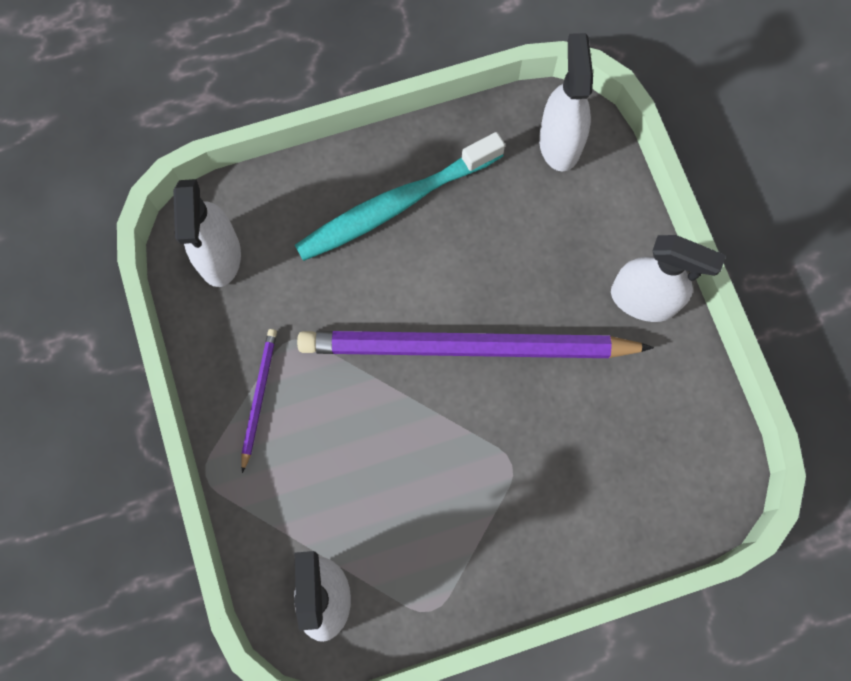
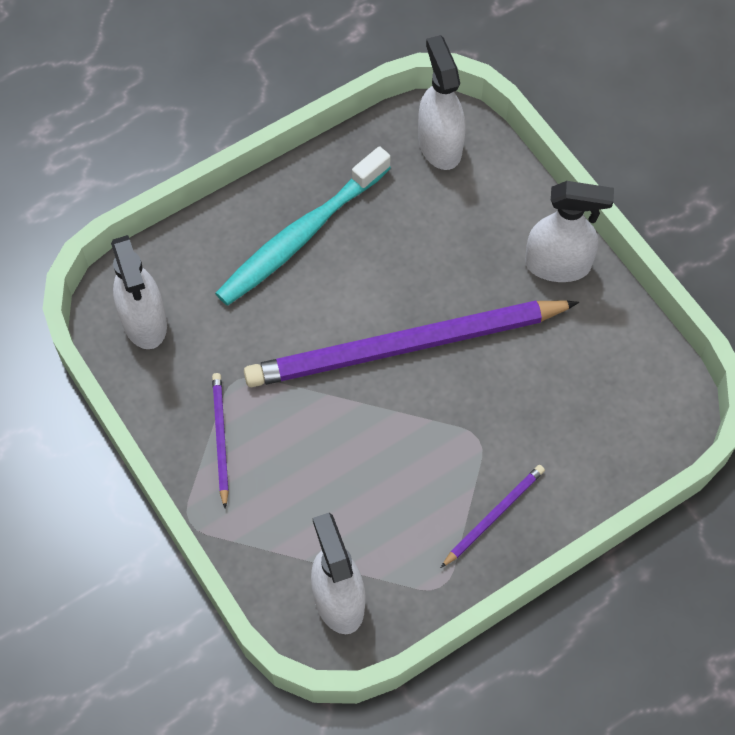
camera: 15 degrees left, 10 degrees down
none -> purple pencil [441,465,545,568]

